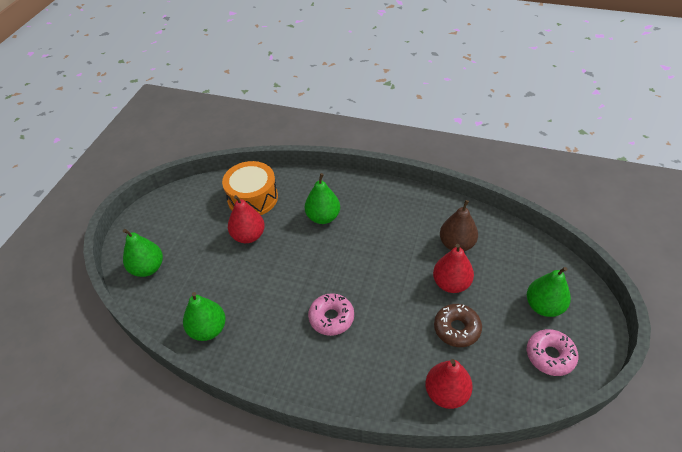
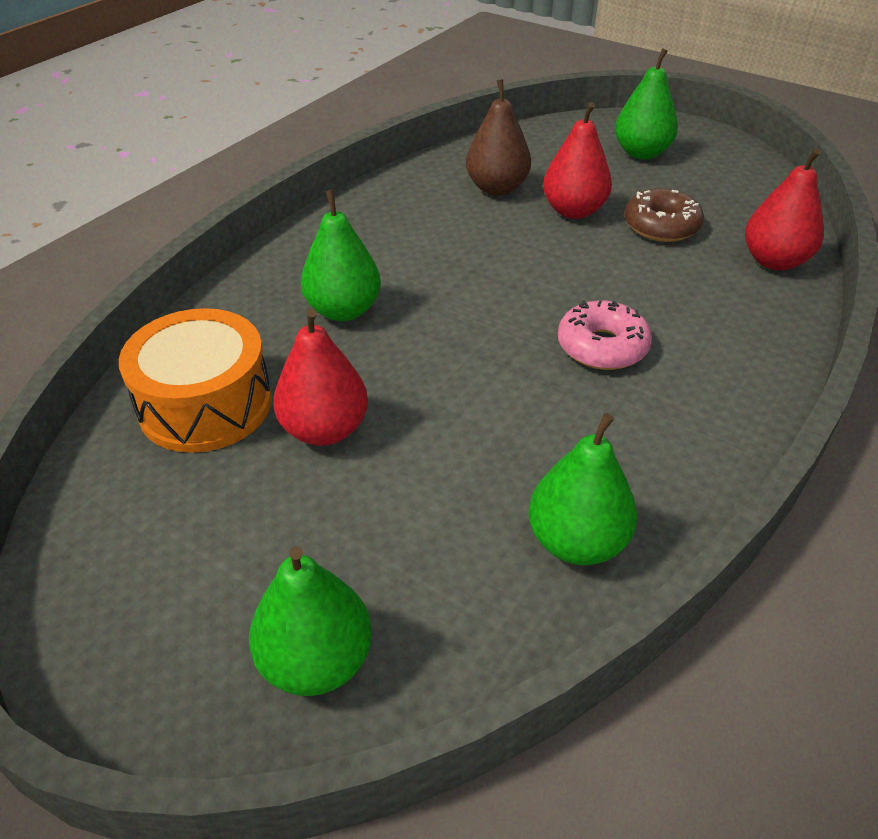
camera: 75 degrees left, 5 degrees down
pink donut [527,329,579,376] -> none

